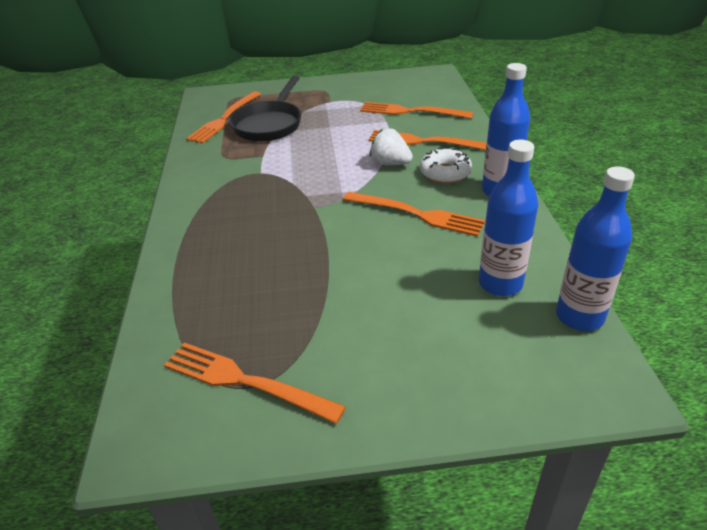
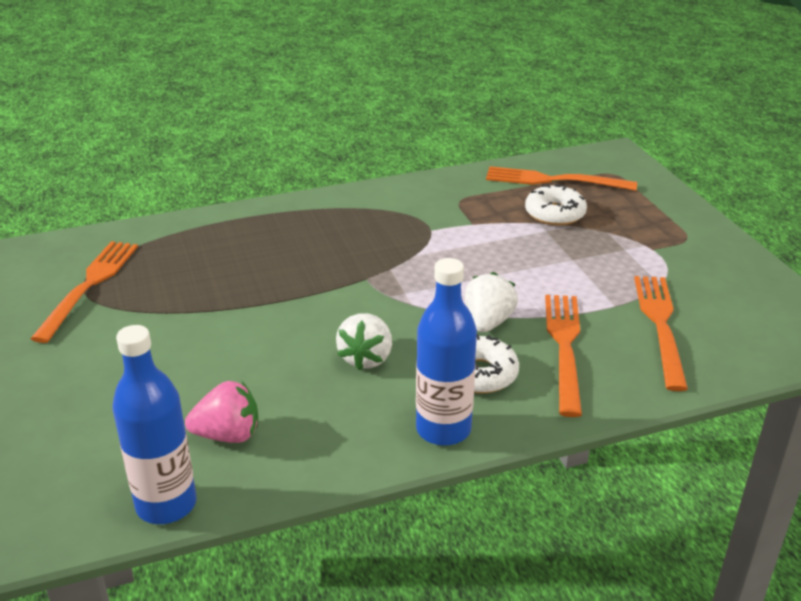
camera: 75 degrees right, 5 degrees down
black pan [229,76,301,142] -> white donut [525,184,587,226]
orange fork [343,192,485,237] -> white strawberry [336,313,392,371]
blue bottle [479,140,539,296] -> pink strawberry [185,381,258,443]

